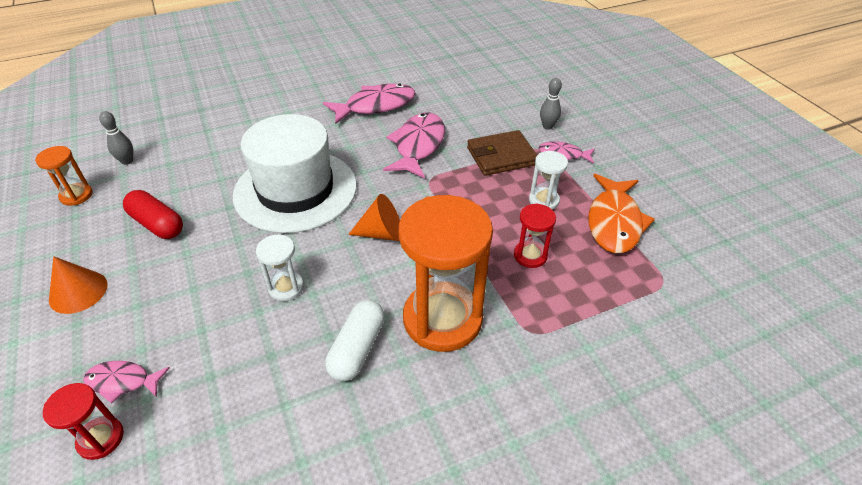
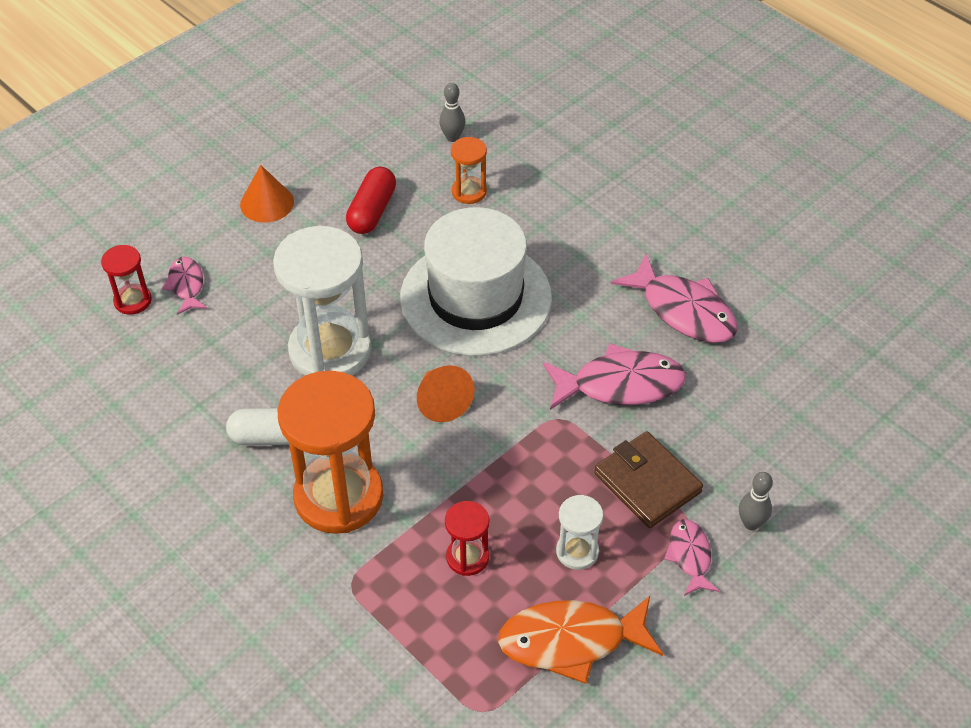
camera: 70 degrees right, 5 degrees up
orange hourglass [35,146,93,206] -> orange hourglass moved to [451,137,487,204]
white hourglass [256,234,304,301] -> white hourglass [273,226,371,376], size x2.14

